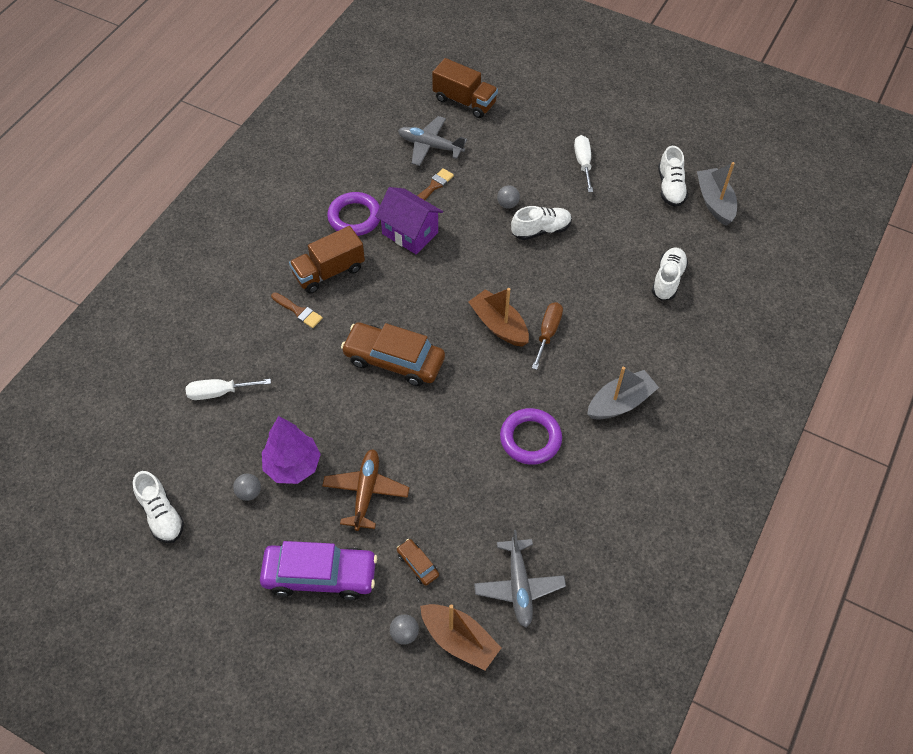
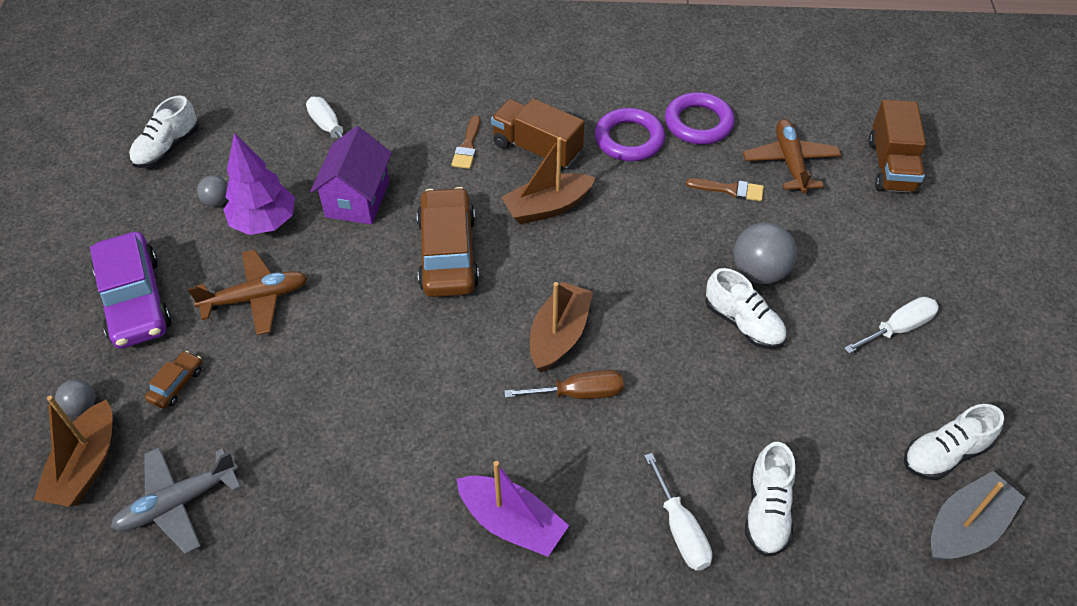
camera: 65 degrees right, 5 degrees down
purple house [375,187,443,255] -> purple house moved to [310,126,392,225]
grey plane [398,116,467,166] -> brown plane [743,119,841,193]
grey ball [497,185,520,209] -> grey ball [734,222,797,284], size x1.84
purple ring [500,408,562,465] -> purple ring moved to [665,92,735,145]
grey boat [587,367,659,420] -> purple boat [457,461,569,557]
white shoe [652,247,688,300] -> white shoe turned 105 degrees clockwise [745,442,796,557]
none -> brown boat [501,137,596,224]
none -> white screwdriver [644,453,712,571]

